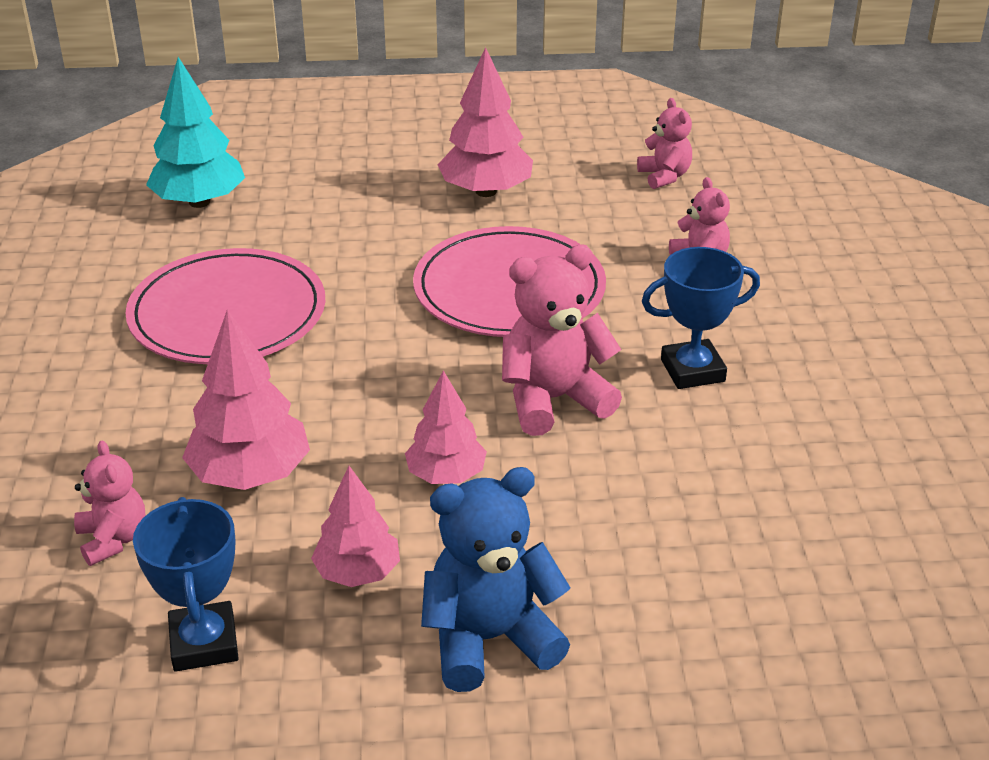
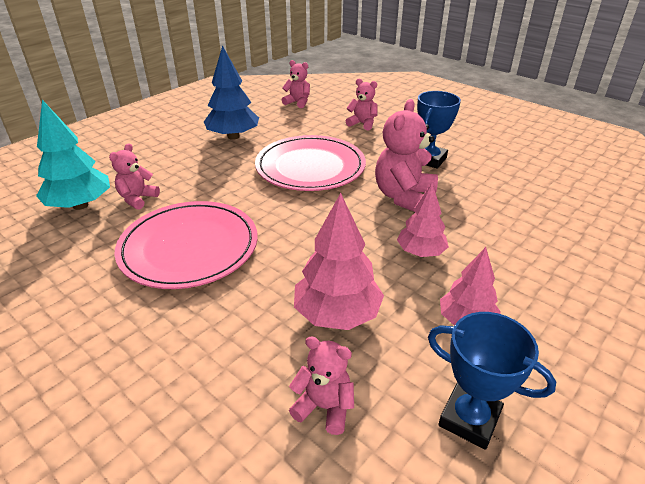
camera: 45 degrees left, 0 degrees up
blue teddy bear [421,467,571,692] -> none
pink tree [438,47,533,197] -> blue tree [204,45,259,140]
none -> pink teddy bear [109,143,160,210]

